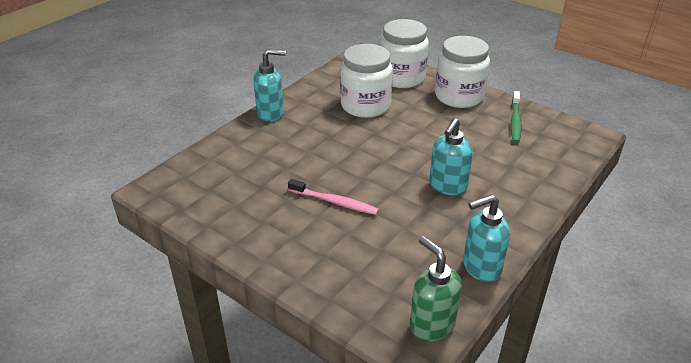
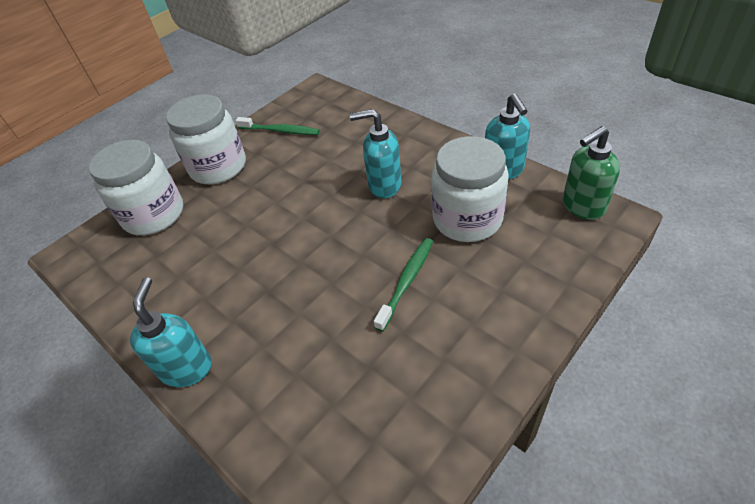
camera: 80 degrees left, 10 degrees up
pink toothbrush [288,179,379,215] -> green toothbrush [374,238,433,332]
white jar [340,44,393,118] -> white jar moved to [432,136,509,242]
turquoise soap dispenser [429,118,473,195] -> turquoise soap dispenser turned 150 degrees clockwise [350,109,402,198]

